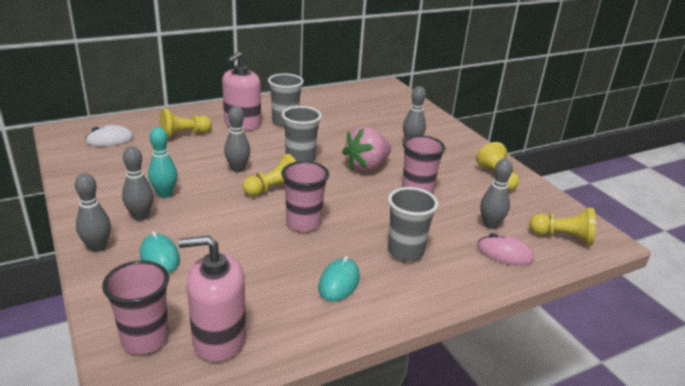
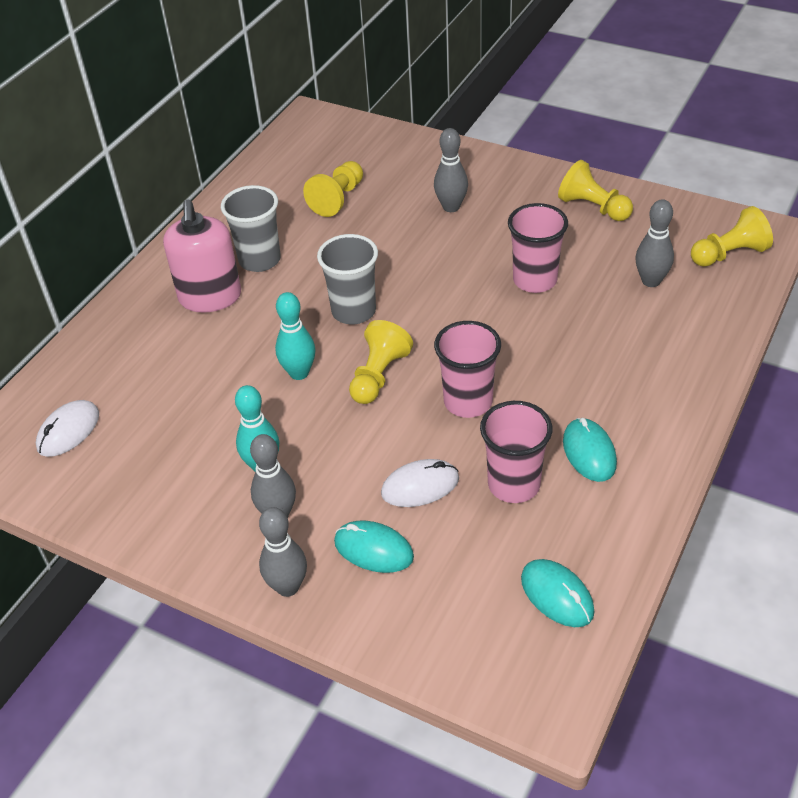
camera: 30 degrees left, 15 degrees up
pink cup [102,260,169,354] -> pink cup moved to [480,401,553,503]
yellow pawn [160,109,212,139] -> yellow pawn moved to [303,161,363,217]
pink soap dispenser [178,235,246,362] -> turquoise mouse [521,559,595,627]
grey bowling pin [224,106,250,172] -> turquoise bowling pin [275,292,316,380]
pink strawberry [342,127,391,172] -> none
grey cup [388,187,438,262] -> none
pink mouse [477,233,534,266] -> none
none -> white mouse [381,459,459,507]

